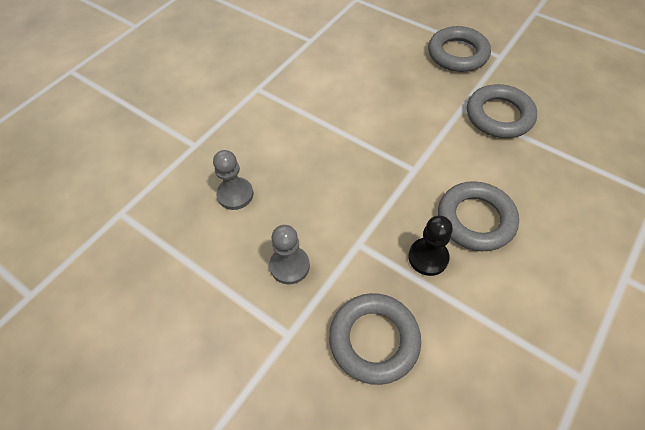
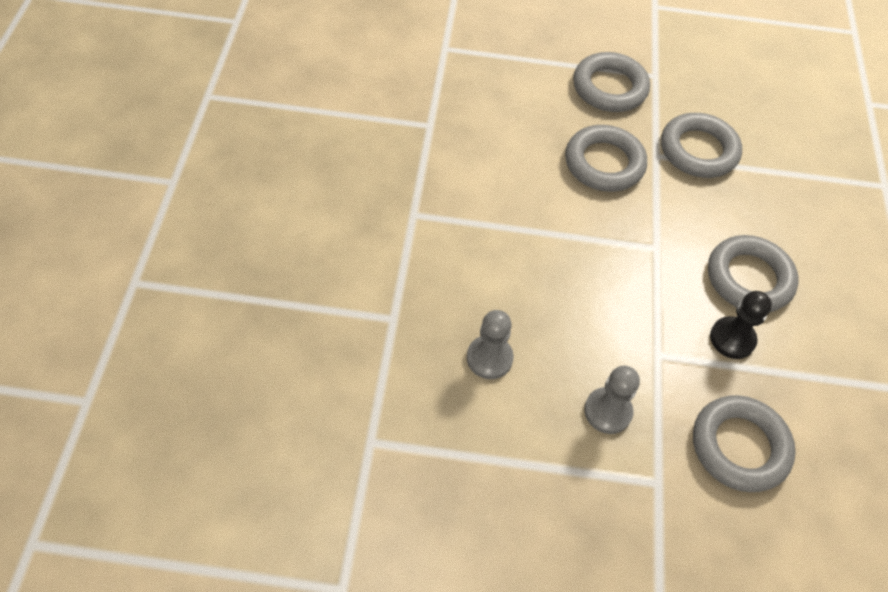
camera: 35 degrees left, 0 degrees up
none -> grey ring [565,125,647,192]

